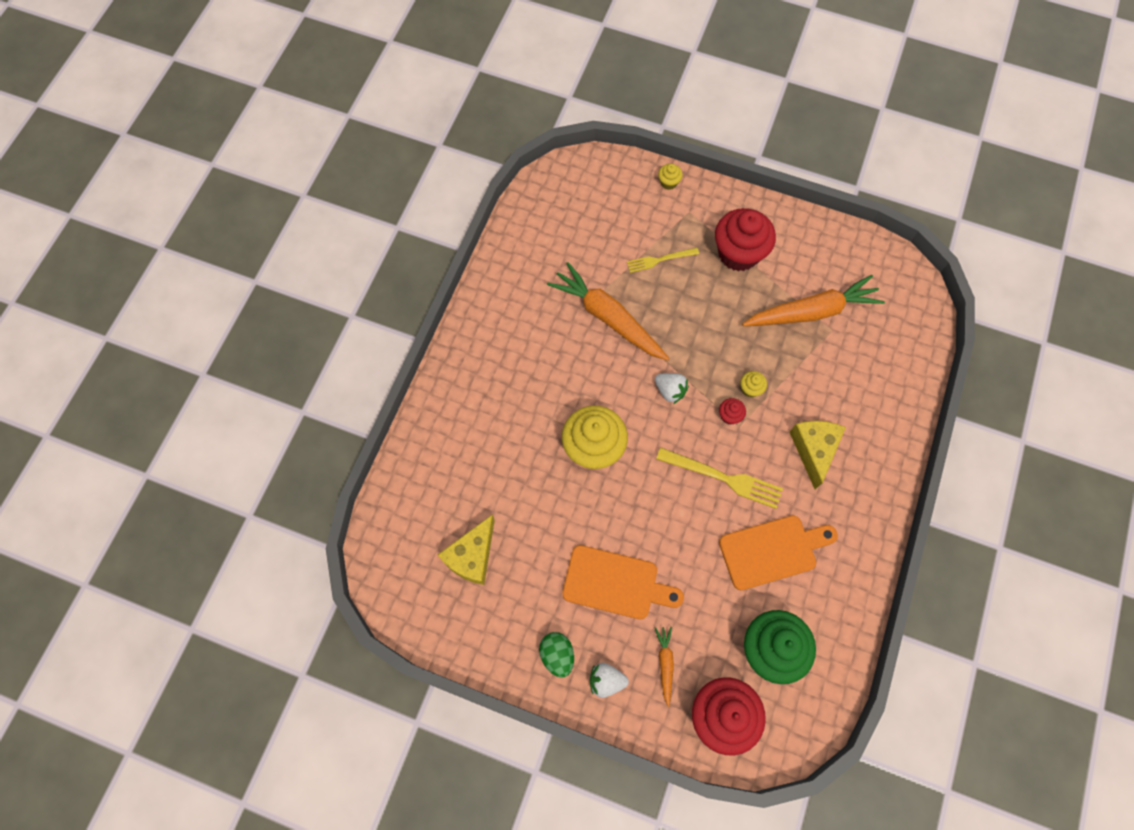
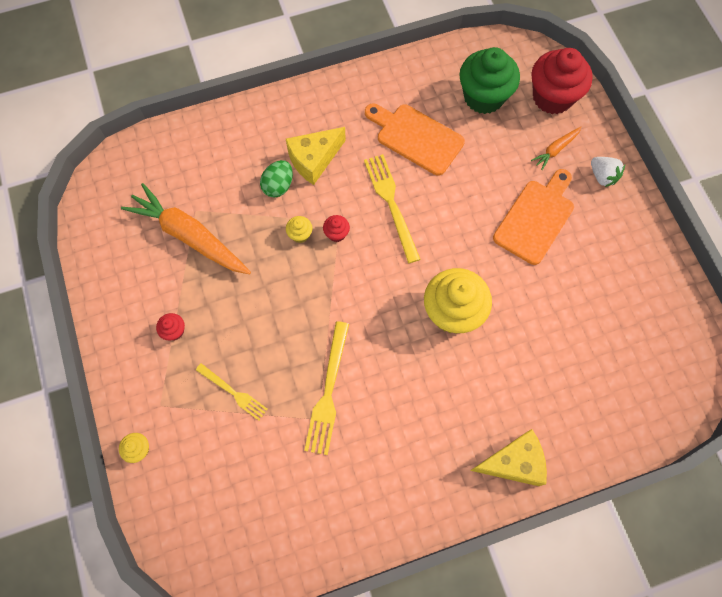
camera: 130 degrees left, 0 degrees up
yellow cheese [438,514,495,585] -> yellow cheese moved to [470,429,547,486]
green egg [539,632,574,678] -> green egg moved to [260,160,293,198]
orange carrot [547,262,670,361] -> yellow fork [304,321,349,455]
orange cutting board [562,545,684,619] -> orange cutting board turned 60 degrees clockwise [493,169,574,265]
white strawberry [655,373,689,404] -> none
red cupcake [715,208,776,271] -> red cupcake [156,313,185,340], size x0.42

